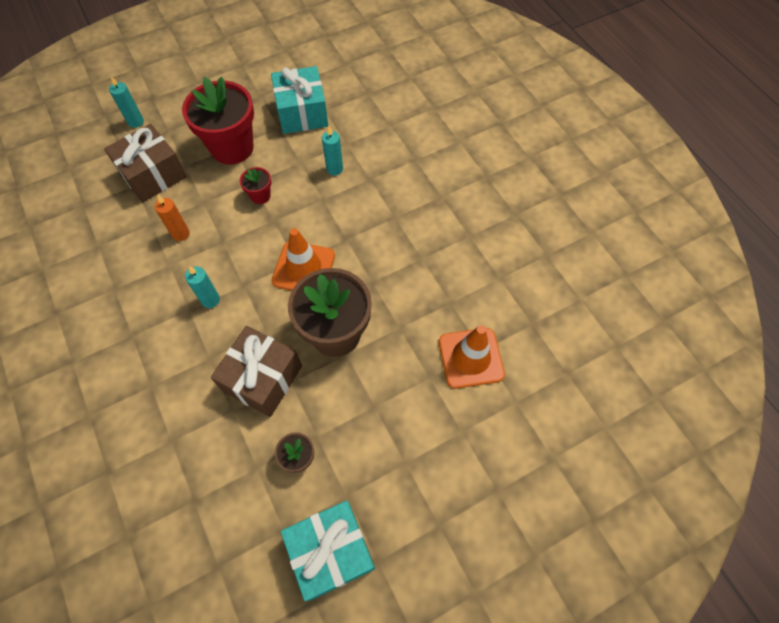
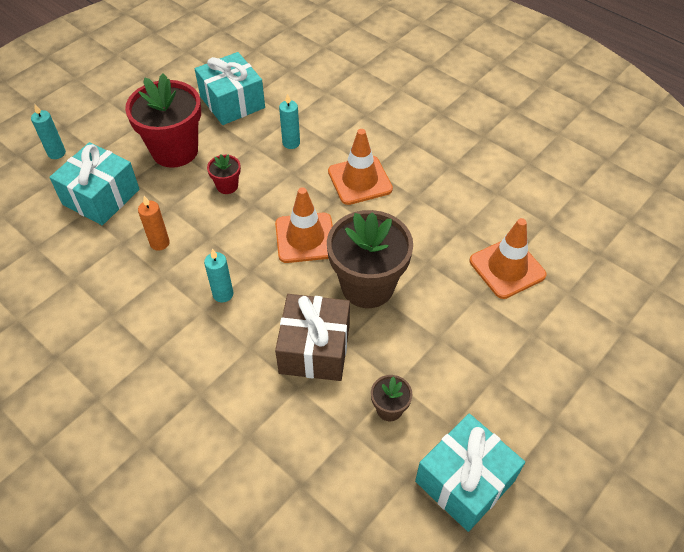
camera: 20 degrees left, 10 degrees down
brown gift [104,124,187,202] -> turquoise gift [49,142,140,225]
none -> orange traffic cone [328,129,393,205]

